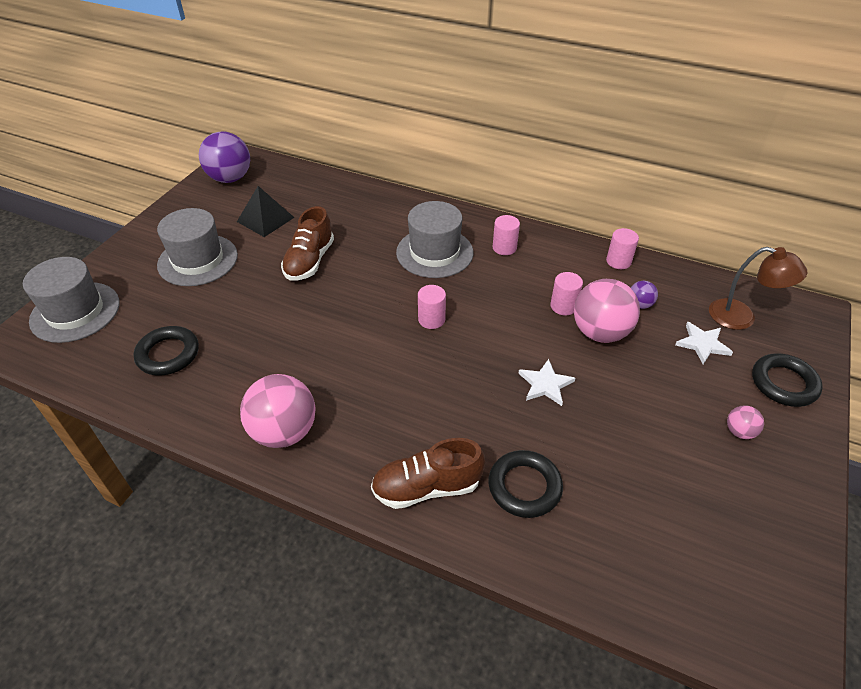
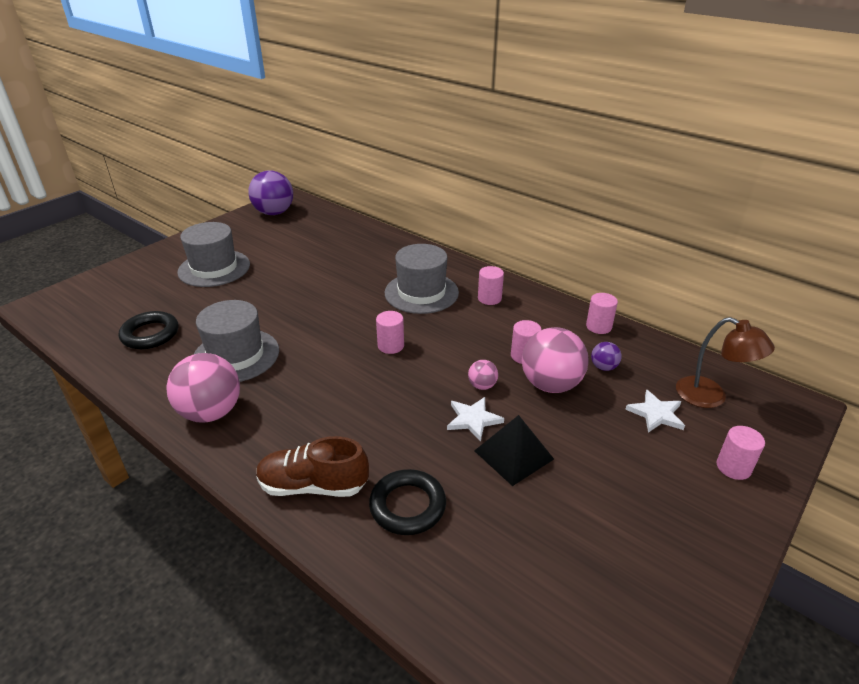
camera: 15 degrees right, 10 degrees down
grey hat [23,257,120,343] -> grey hat moved to [193,300,279,382]
black pyramid [237,186,295,237] -> black pyramid moved to [474,415,554,486]
brown shoe [281,206,334,281] -> none
pink ball [727,405,764,439] -> pink ball moved to [468,360,498,390]
black ring [752,353,823,407] -> pink cylinder [717,426,765,480]

